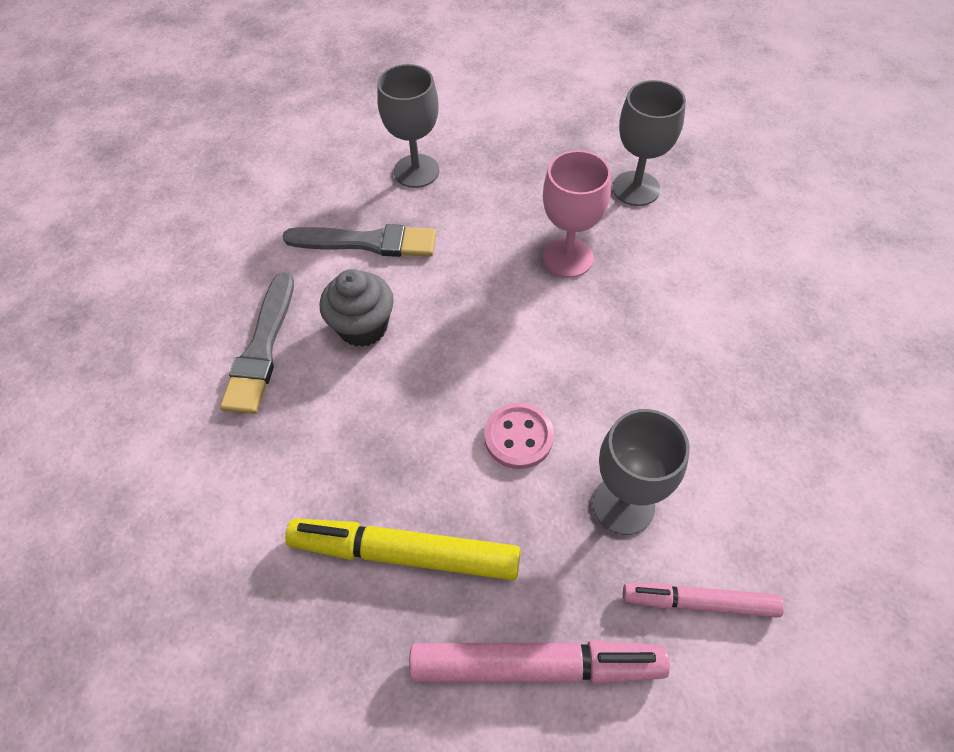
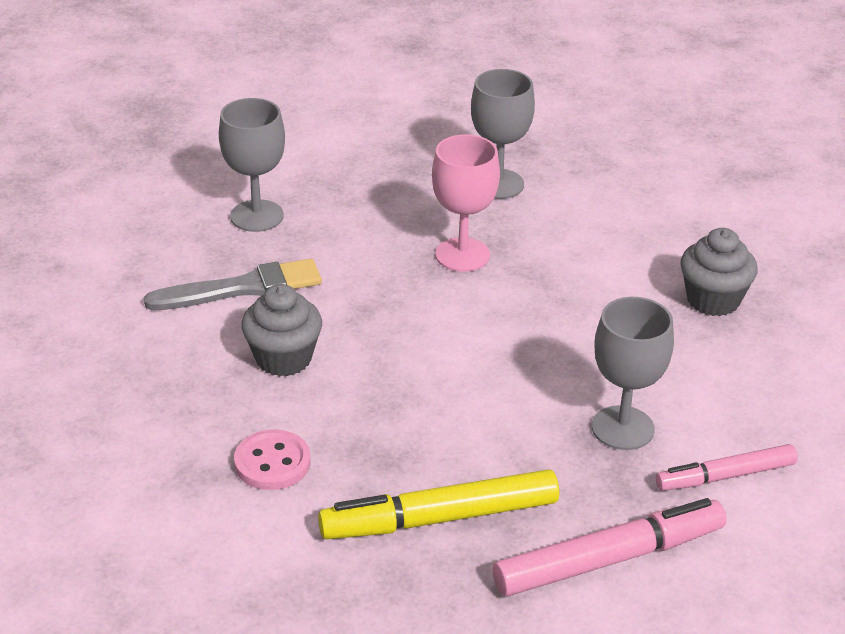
camera: 25 degrees left, 20 degrees down
grey brush [220,272,294,414] -> none
pink button [484,403,554,469] -> pink button moved to [234,430,310,490]
none -> grey cupcake [680,228,758,316]

